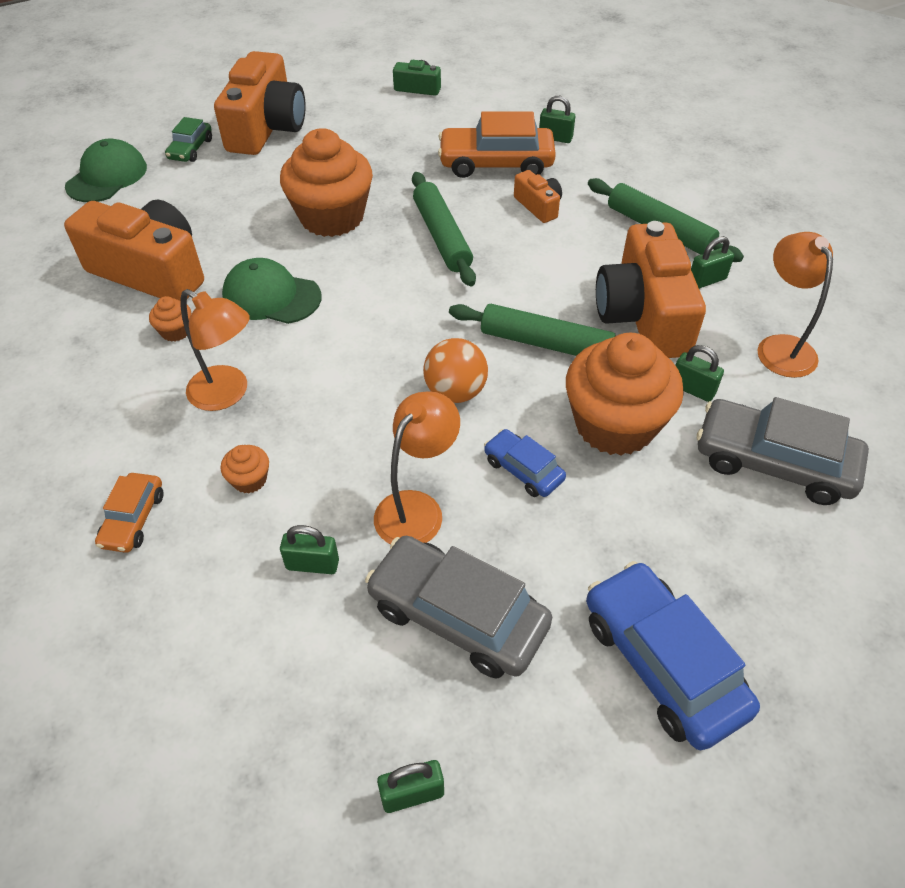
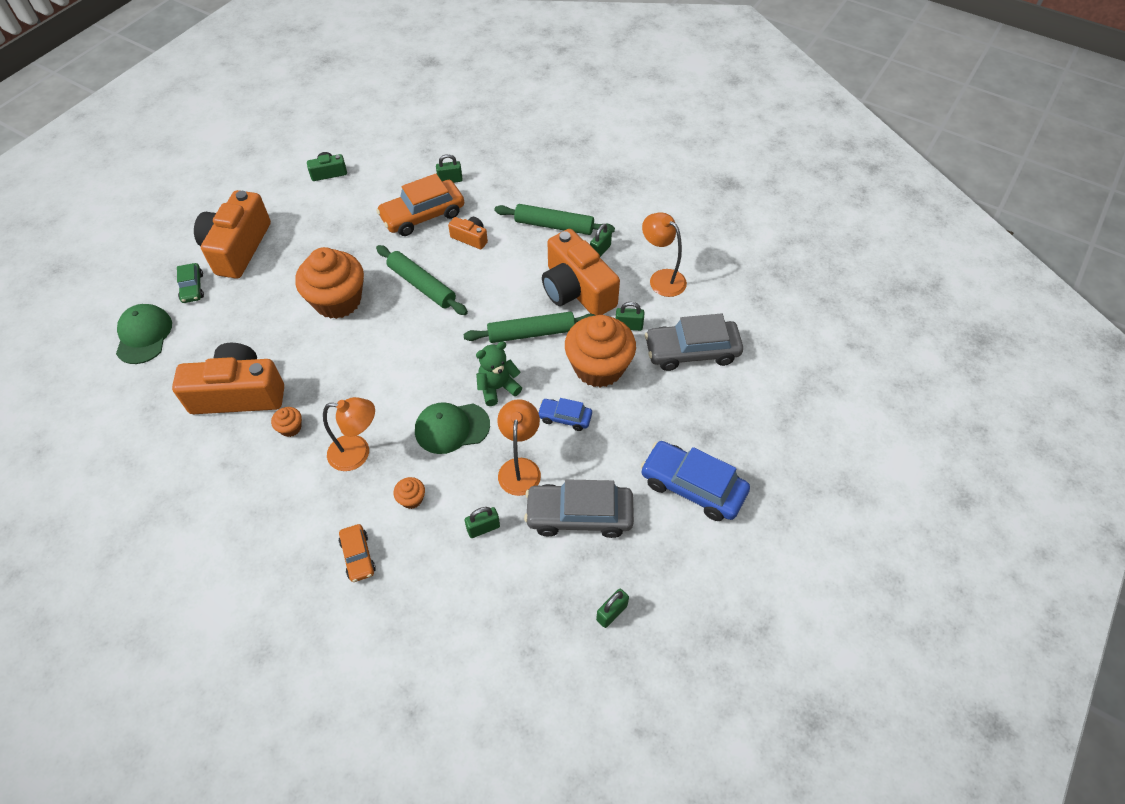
camera: 30 degrees left, 5 degrees up
orange camera [214,51,306,155] -> orange camera turned 150 degrees counterclockwise [194,190,271,279]
green cap [222,258,321,324] -> green cap moved to [415,402,490,454]
orange ball [423,338,488,403] -> green teddy bear [476,341,522,406]

